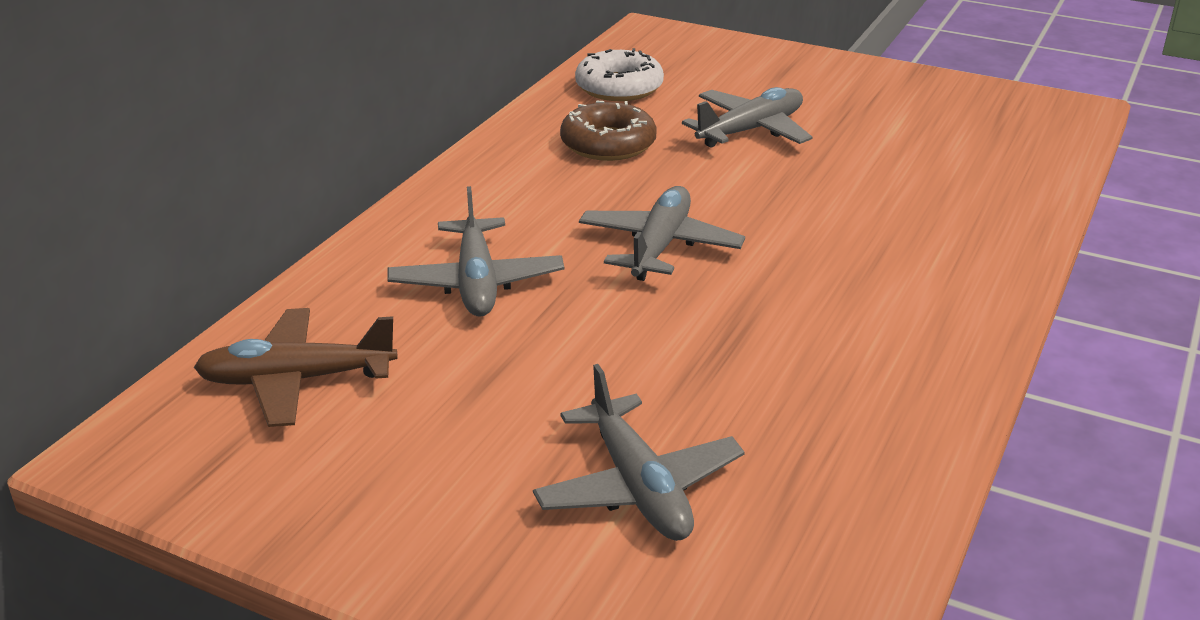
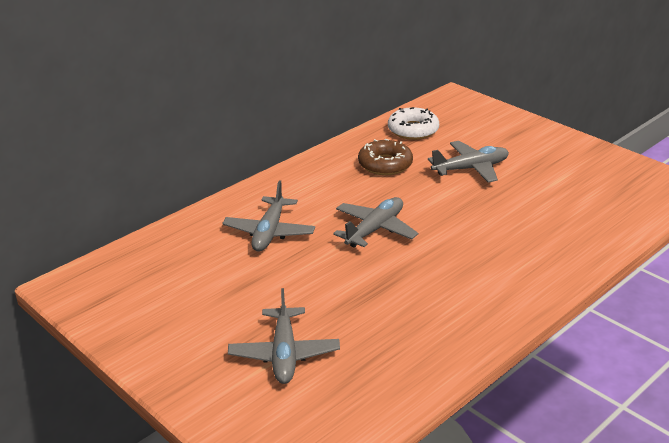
camera: 20 degrees right, 0 degrees up
brown plane [194,308,398,427] -> none

